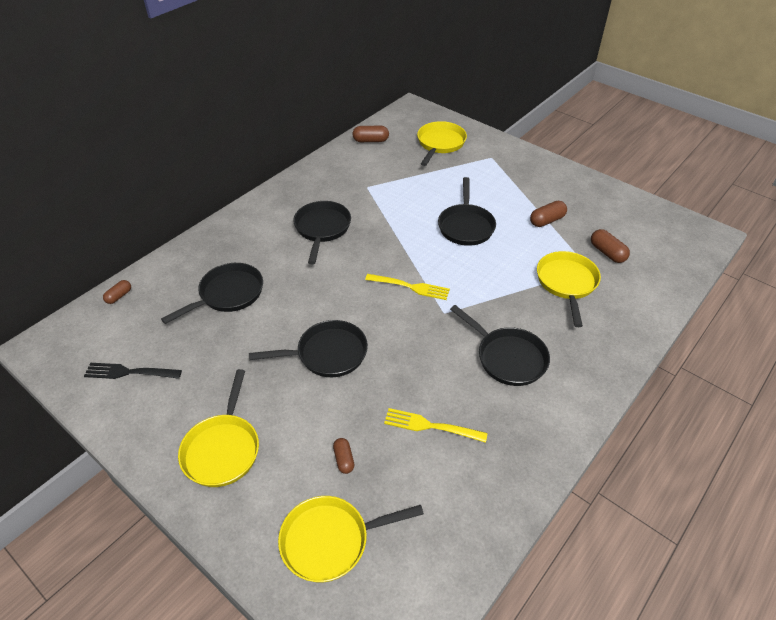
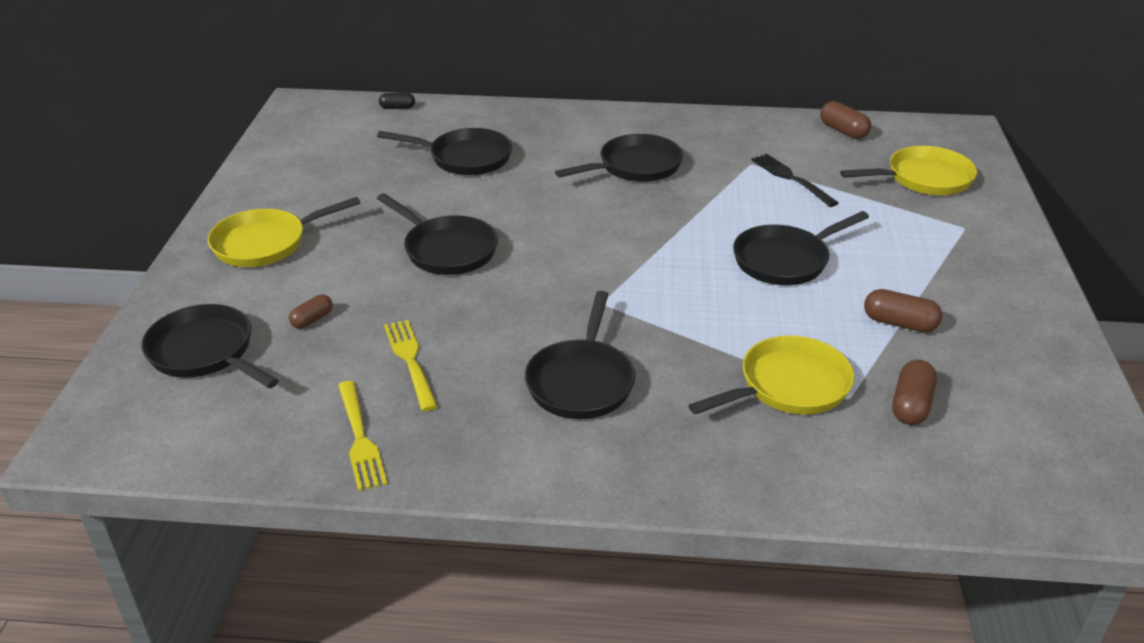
camera: 55 degrees right, 10 degrees down
black fork [84,363,182,379] -> black fork moved to [751,154,839,207]
brown capsule [103,280,131,304] -> black capsule [379,93,415,109]
yellow pan [278,496,424,582] -> black pan [141,304,279,388]
yellow fork [365,274,450,300] -> yellow fork moved to [338,381,387,491]

